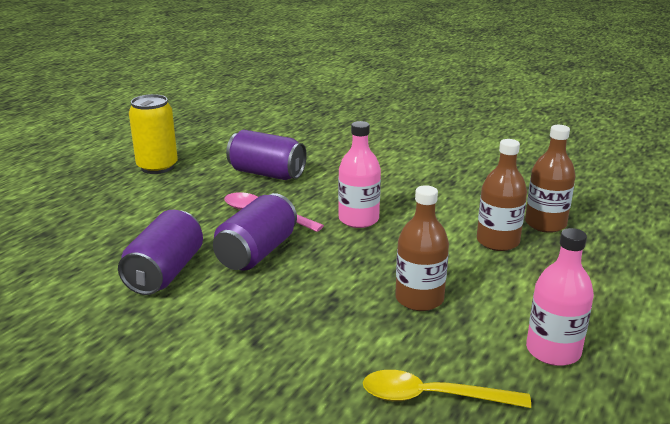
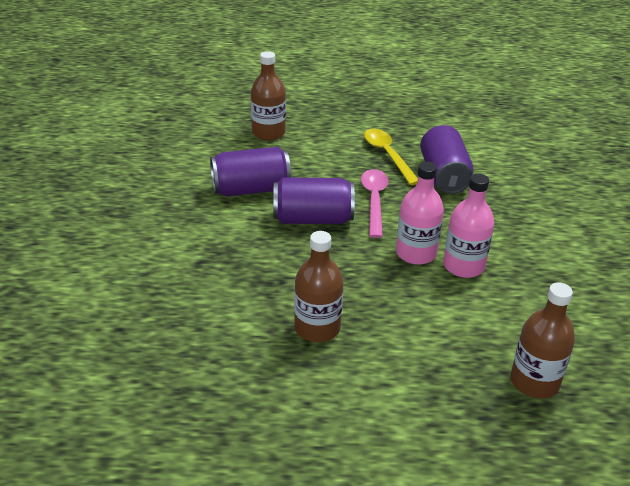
camera: 60 degrees right, 10 degrees up
yellow can [129,94,178,174] -> none
yellow spoon [363,370,531,408] -> yellow spoon moved to [364,129,418,185]
brown bottle [477,139,527,251] -> brown bottle moved to [251,51,286,141]
pink bottle [526,228,594,366] -> pink bottle moved to [443,174,494,278]

